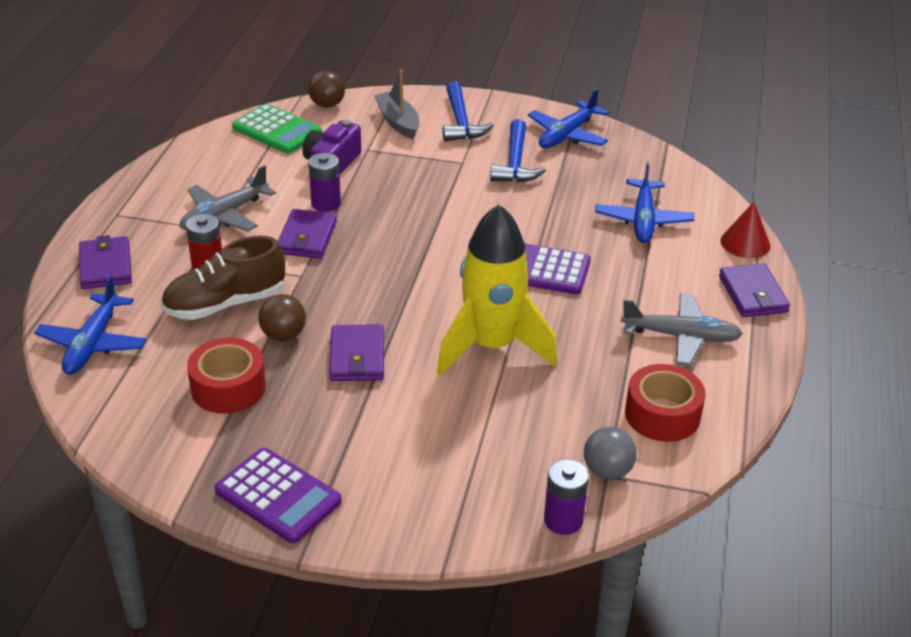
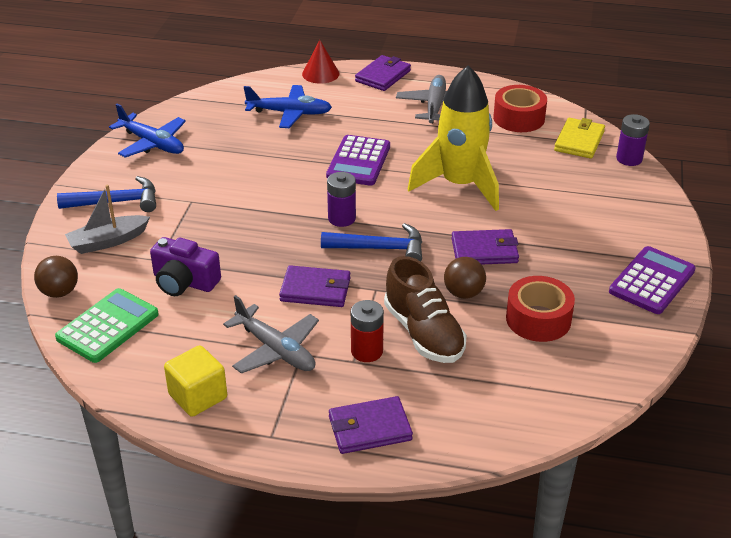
camera: 90 degrees left, 0 degrees up
blue plane [34,275,146,375] -> none
purple battery [308,153,341,212] -> purple battery moved to [327,172,356,227]
blue hammer [490,119,546,182] -> blue hammer moved to [321,223,422,261]
grey ball [584,427,637,480] -> yellow wallet [554,118,605,159]
purple wallet [719,263,790,317] -> purple wallet turned 45 degrees counterclockwise [355,55,411,91]
none -> yellow cube [164,345,227,417]

